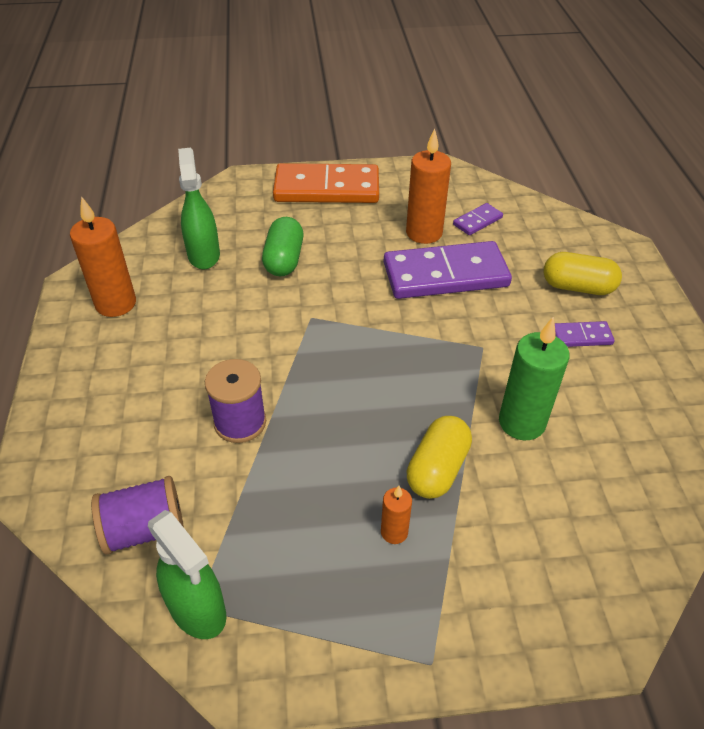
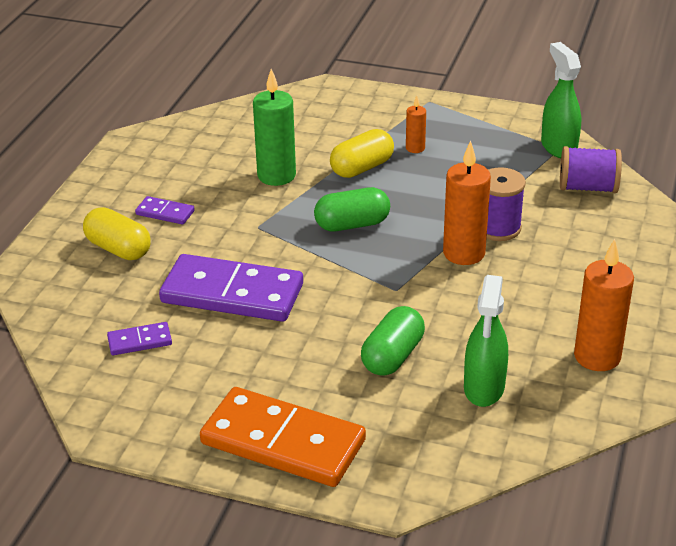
camera: 155 degrees left, 10 degrees down
orange candle [406,128,451,244] -> orange candle moved to [443,141,491,265]
none -> green capsule [314,187,390,231]

